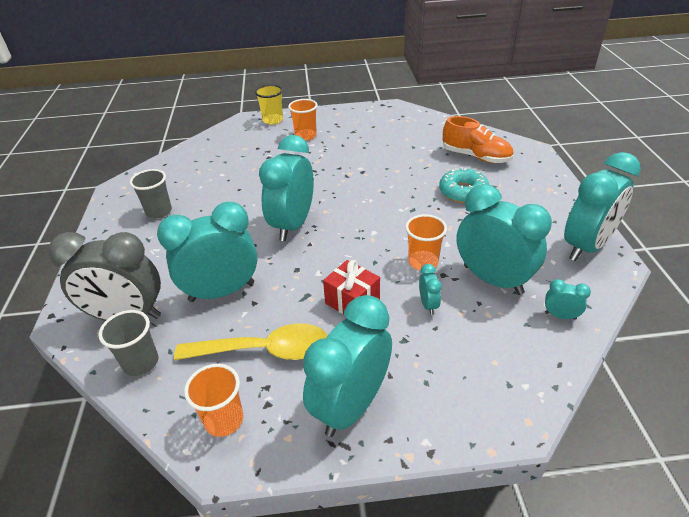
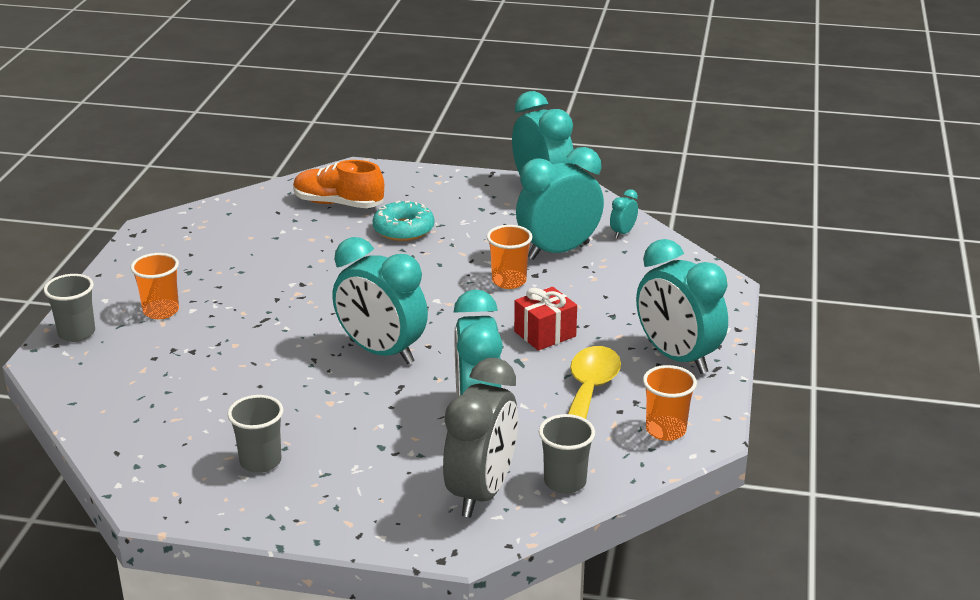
camera: 75 degrees left, 10 degrees down
yellow cup [255,85,283,125] -> grey cup [44,274,95,342]
turquoise clock [419,264,442,315] -> none
orange shoe [443,116,513,163] -> orange shoe turned 120 degrees counterclockwise [293,160,384,208]

